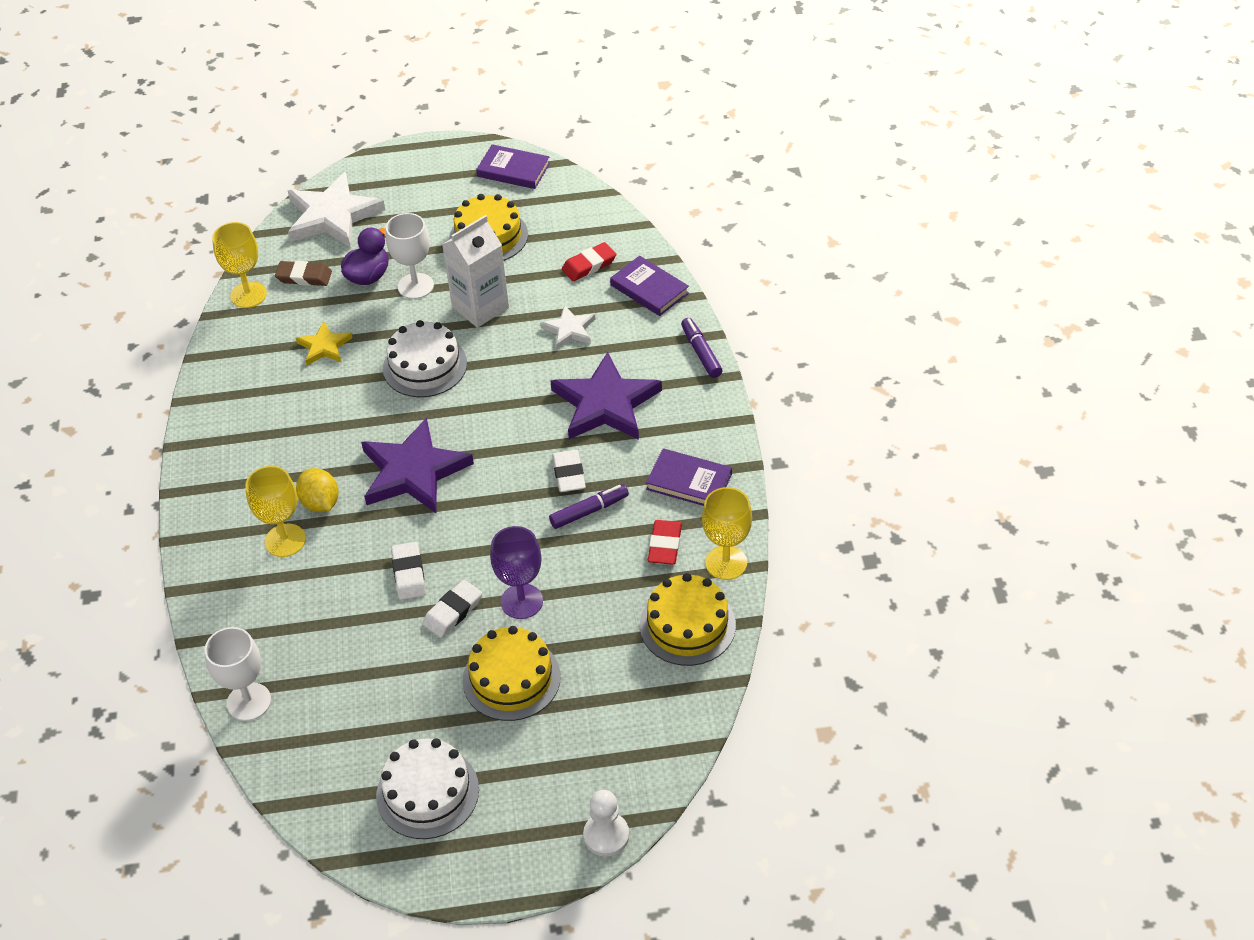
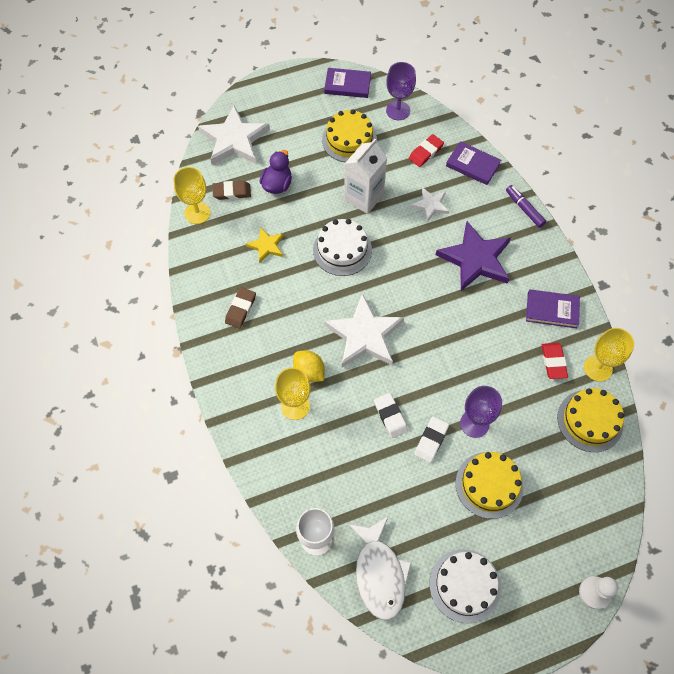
camera: 15 degrees left, 15 degrees up
purple star [361,417,474,513] -> white star [324,293,404,367]
white goblet [386,213,434,299] -> none
purple marker [549,484,629,529] -> none
white eraser [552,450,586,492] -> none
none -> brown eraser [225,287,256,328]
none -> white fish [348,517,412,620]
none -> purple goblet [386,62,416,120]

